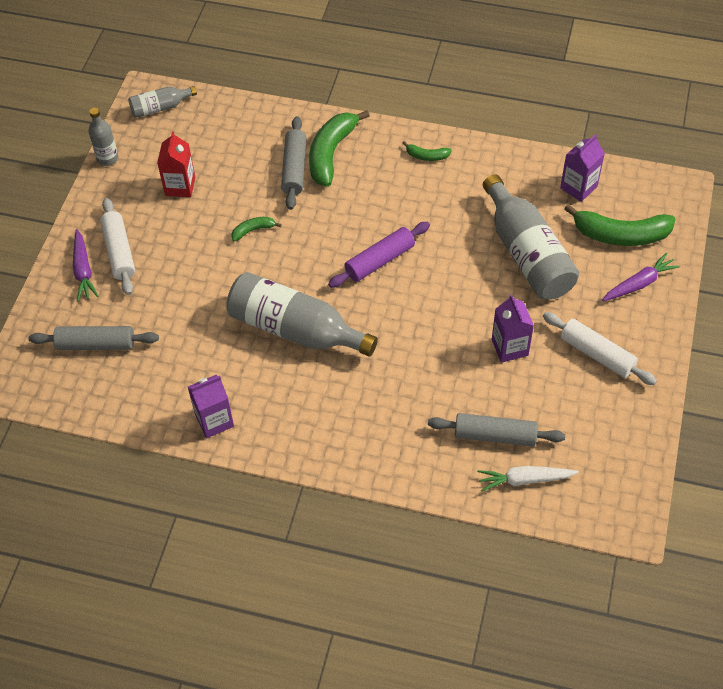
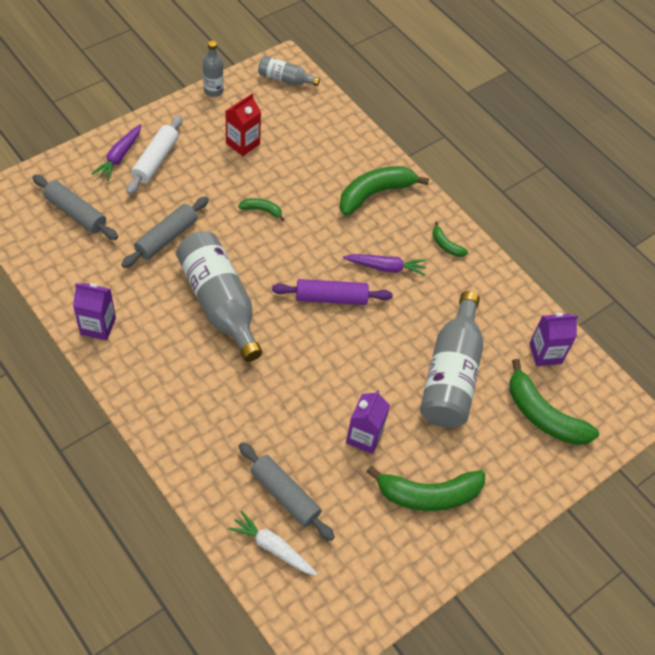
camera: 30 degrees right, 0 degrees up
grey rolling pin [281,116,306,210] -> grey rolling pin moved to [121,196,209,268]
white rolling pin [543,312,657,385] -> green banana [366,466,485,511]
purple carrot [602,252,680,301] -> purple carrot moved to [343,254,427,276]

